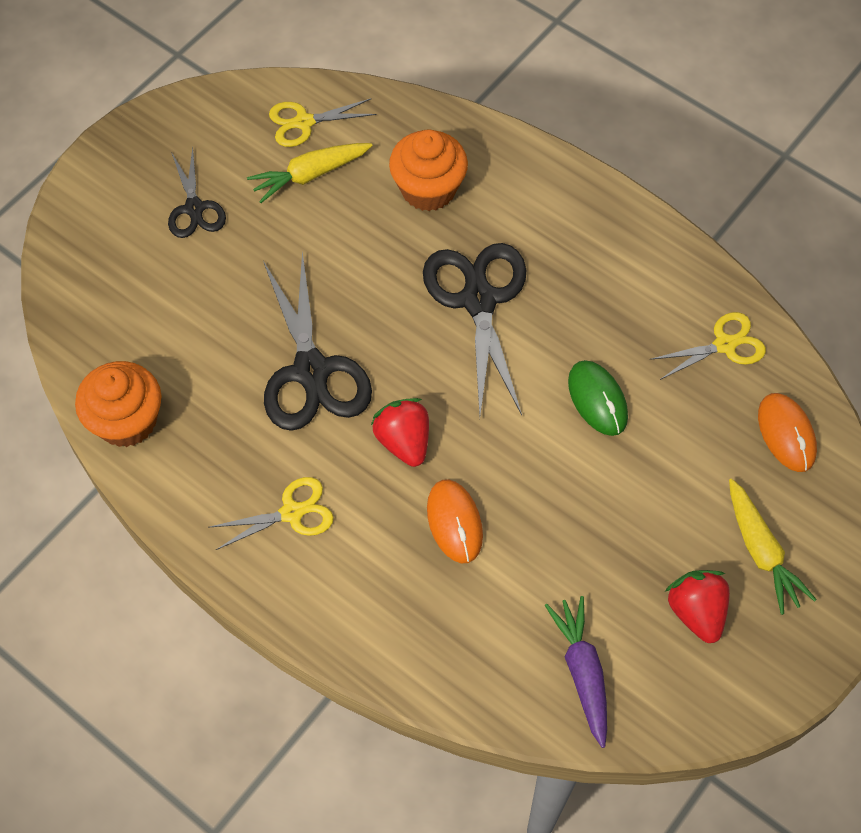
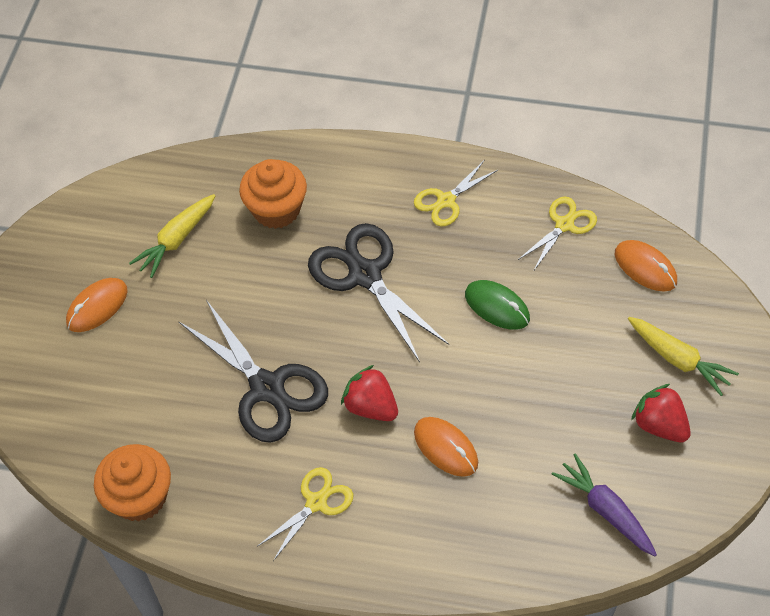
camera: 25 degrees left, 5 degrees down
black scissors [168,147,226,238] -> orange mouse [66,278,128,332]
yellow scissors [269,98,377,147] -> yellow scissors moved to [414,160,498,226]

